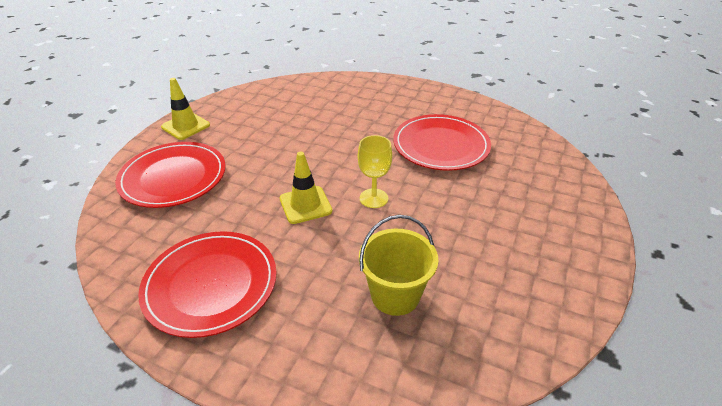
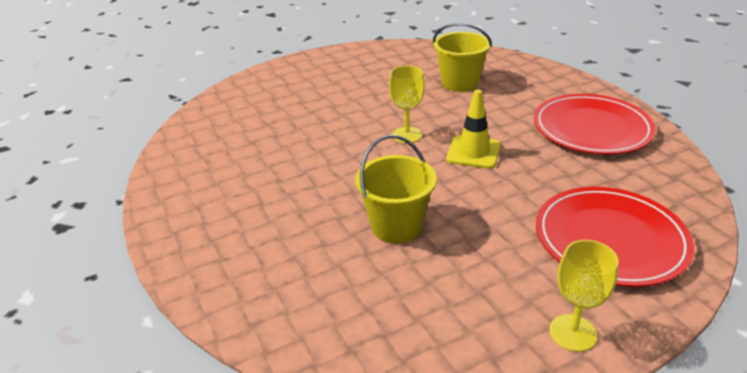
camera: 140 degrees left, 5 degrees down
yellow traffic cone [161,78,210,140] -> yellow goblet [549,240,619,352]
red plate [393,114,491,171] -> none
none -> yellow bucket [355,135,437,243]

